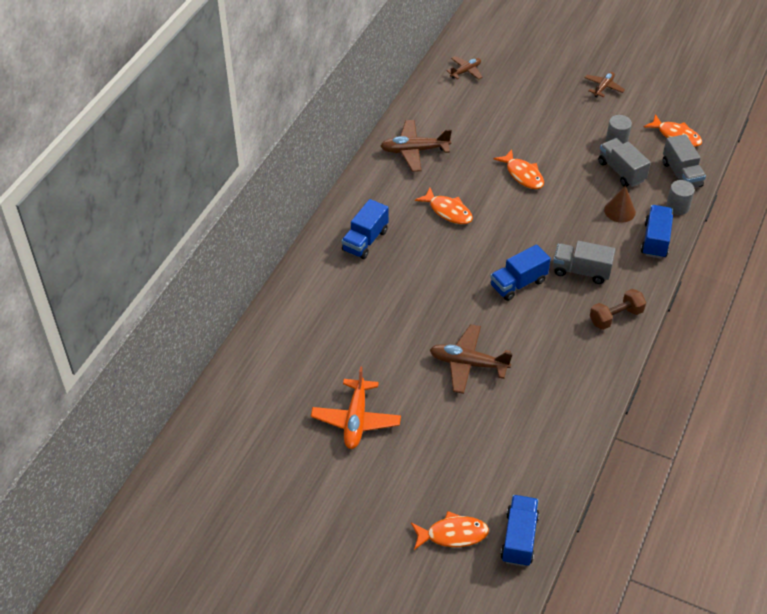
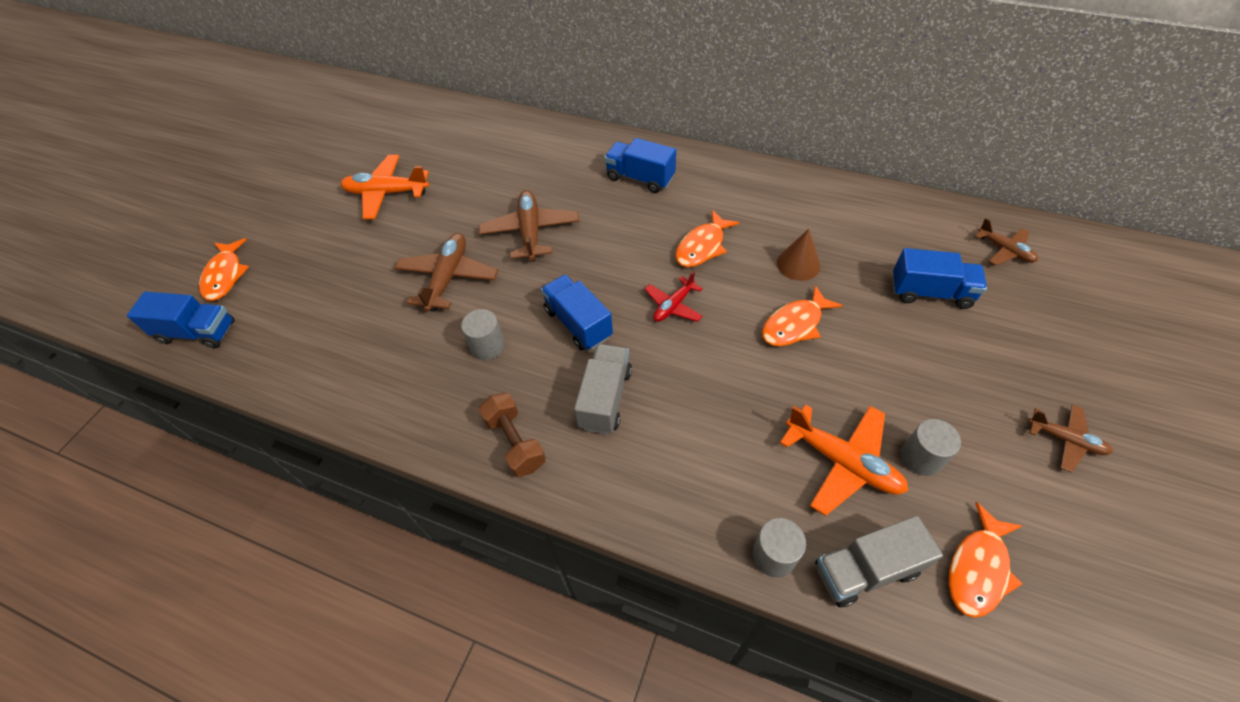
camera: 90 degrees right, 5 degrees up
brown plane [380,120,452,172] -> brown plane moved to [479,190,579,262]
grey truck [598,138,651,187] -> orange plane [780,405,908,516]
brown cone [604,186,636,223] -> brown cone moved to [777,229,821,281]
blue truck [641,205,673,259] -> blue truck moved to [892,248,987,309]
none -> grey cylinder [461,309,505,360]
none -> red plane [645,271,703,322]

